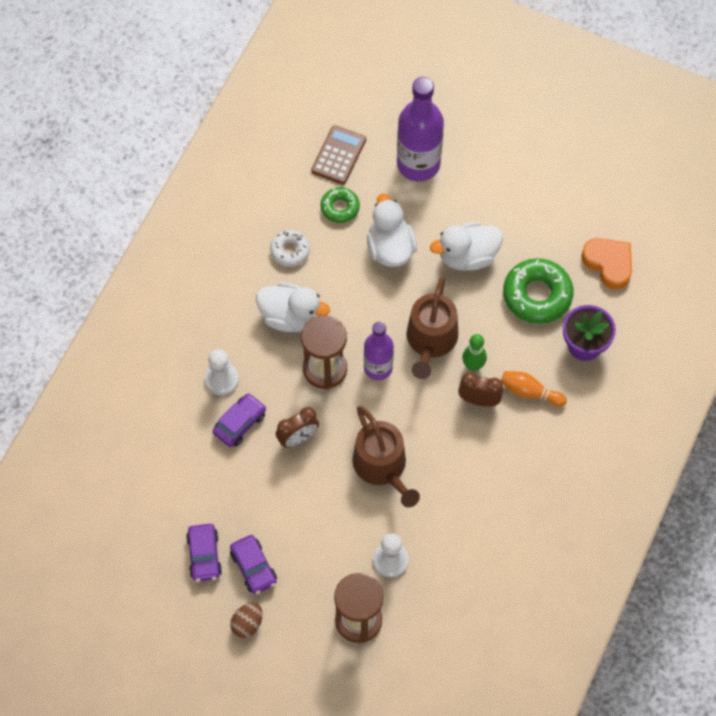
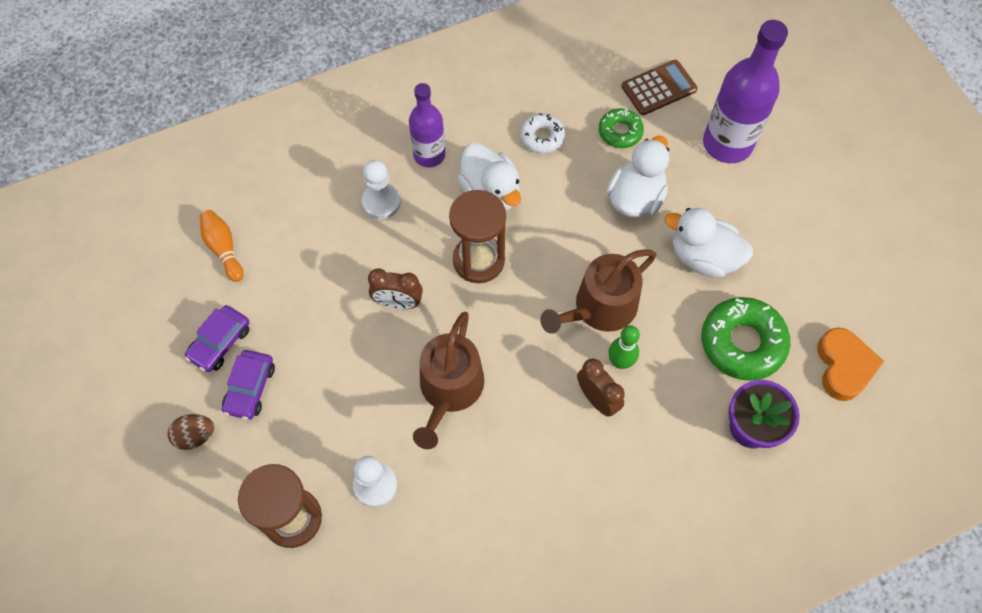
camera: 40 degrees right, 0 degrees up
purple car [213,393,266,447] -> none
purple bottle [364,322,394,380] -> purple bottle moved to [409,83,445,167]
orange bowling pin [501,371,567,407] -> orange bowling pin moved to [200,210,244,282]

